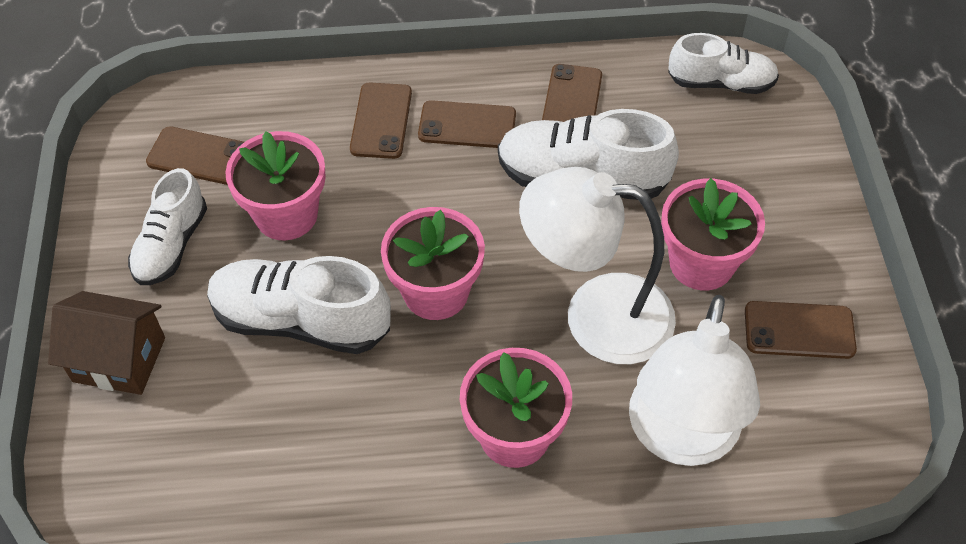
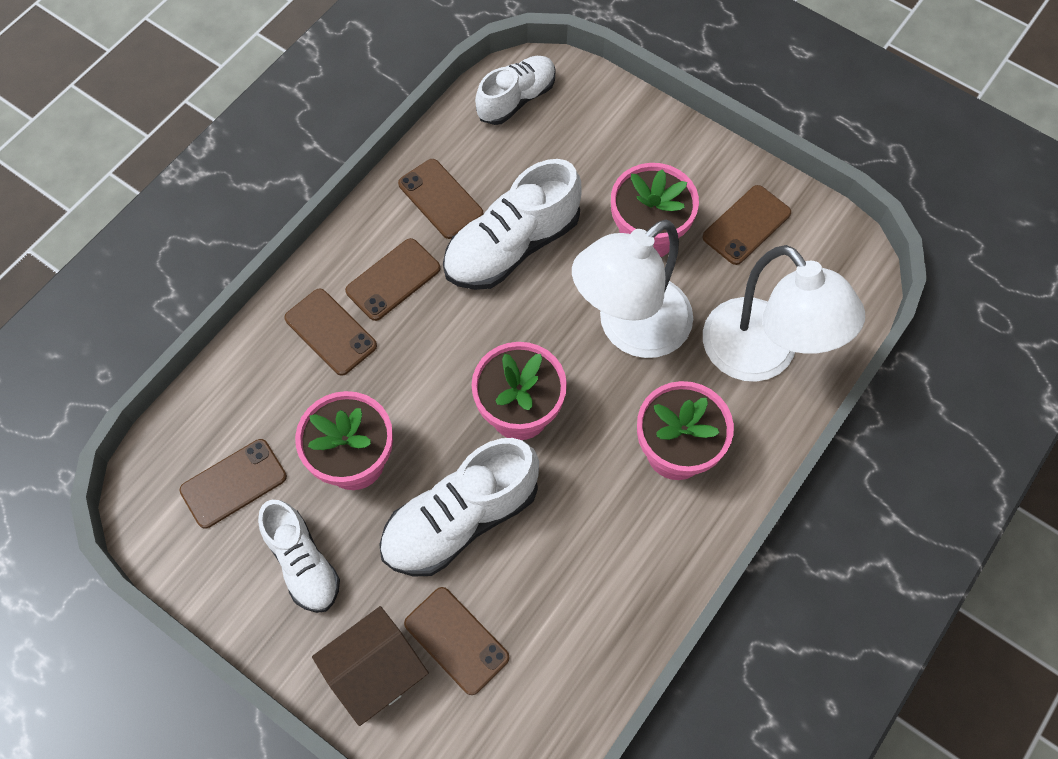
camera: 50 degrees left, 10 degrees up
none -> brown phone [404,587,510,695]

